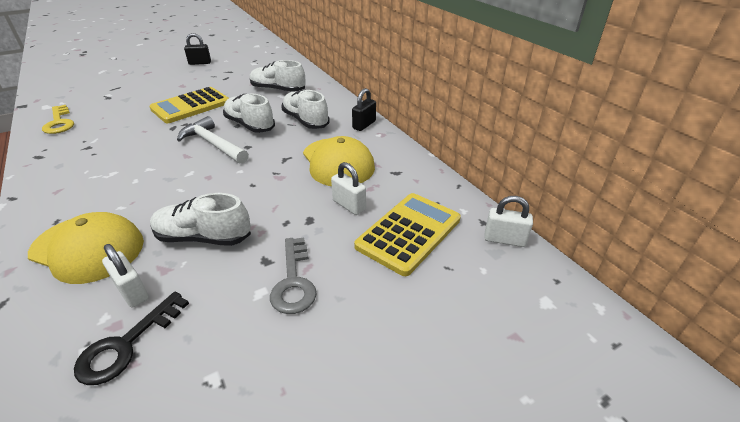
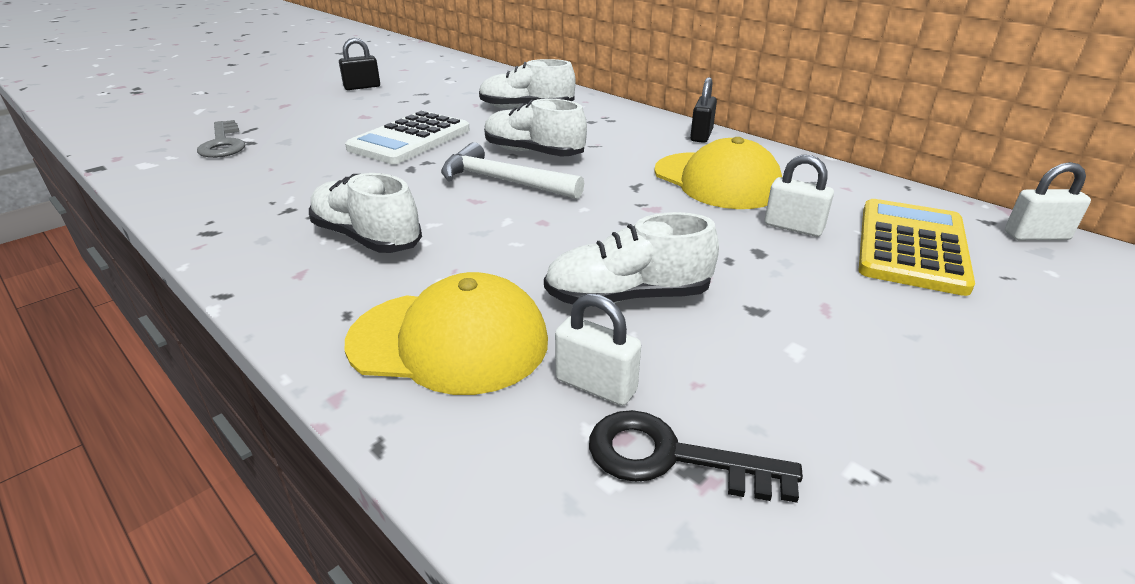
camera: 15 degrees left, 5 degrees down
yellow key [42,105,74,134] -> none
black key [74,292,189,385] -> black key turned 90 degrees clockwise [589,410,803,503]
yellow calculator [149,87,229,123] -> white calculator [345,111,470,164]
grey key [270,238,316,314] -> grey key moved to [197,120,245,158]
white shoe [281,90,330,129] -> white shoe moved to [309,173,422,253]

